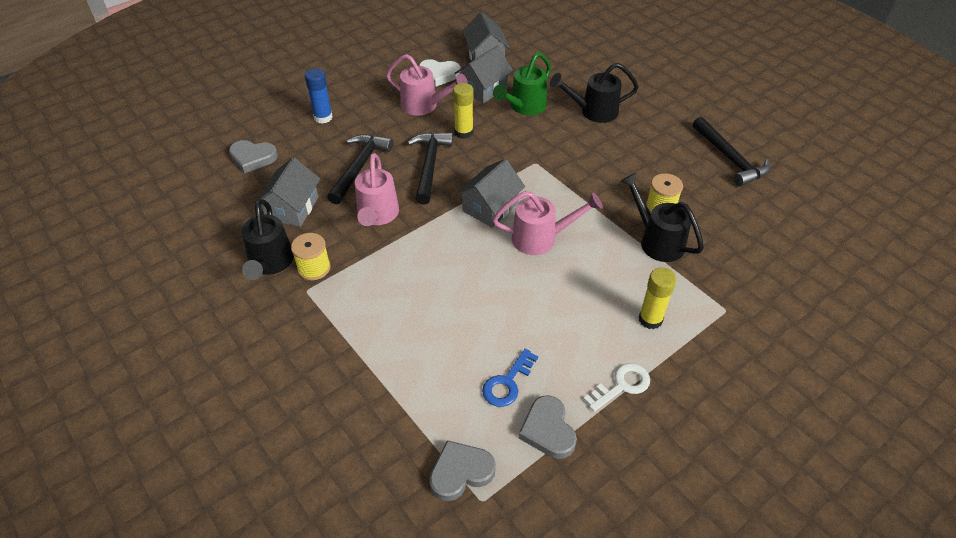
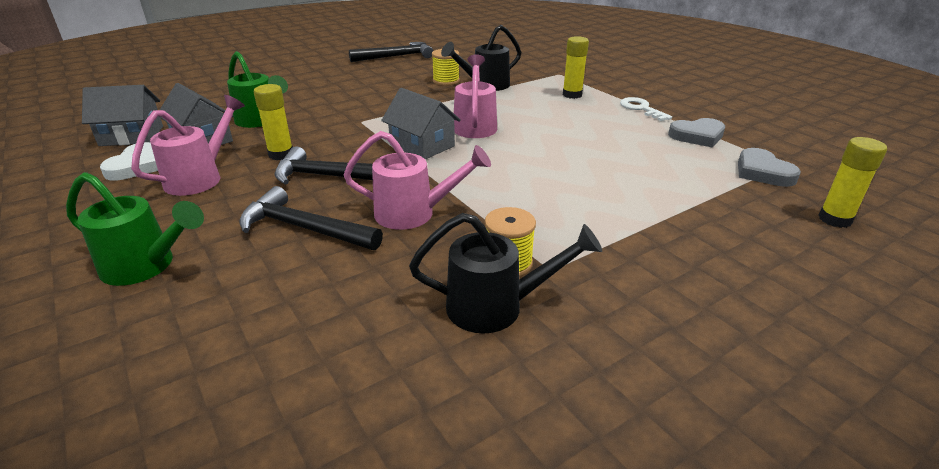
camera: 85 degrees left, 15 degrees down
grey heart [229,140,278,173] -> none
grey house [254,157,320,227] -> none
blue glue stick [305,68,333,124] -> green watering can [66,172,204,286]
blue key [482,349,538,407] -> none
black watering can [550,63,639,123] -> none
none -> yellow glue stick [818,137,887,228]

